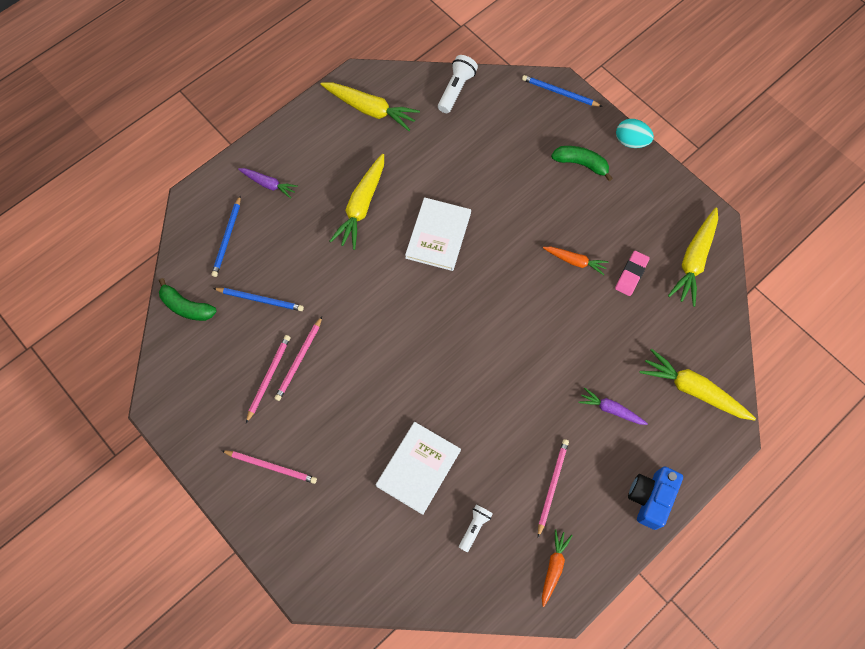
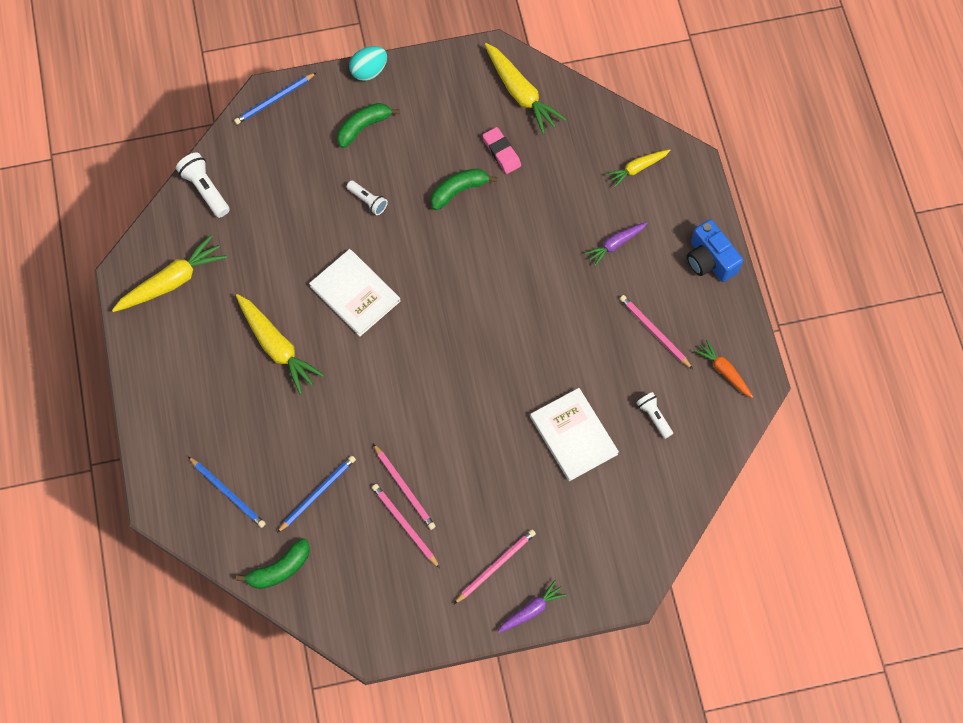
camera: 60 degrees left, 0 degrees up
purple carrot [238,168,298,199] -> purple carrot moved to [497,579,567,633]
orange carrot [543,247,609,275] -> green banana [431,168,497,210]
yellow carrot [639,349,756,420] -> yellow carrot [606,149,671,188], size x0.59
none -> white flashlight [347,180,388,215]

